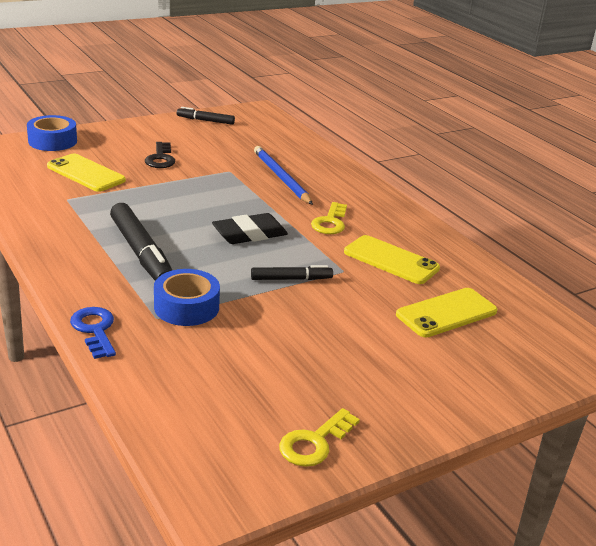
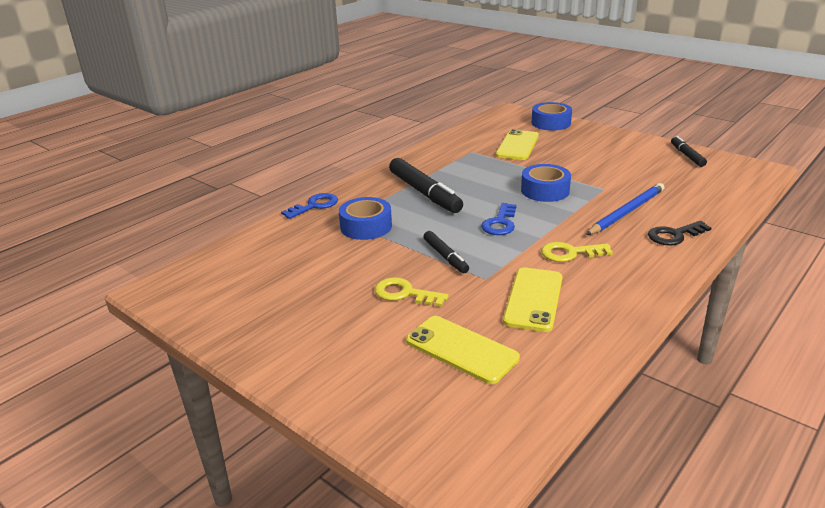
camera: 75 degrees right, 0 degrees up
black marker [110,203,172,281] -> black marker turned 75 degrees counterclockwise [389,158,463,213]
black key [145,142,175,168] -> black key moved to [648,221,712,246]
black eraser [212,213,288,244] -> blue key [481,203,517,235]
yellow key [279,408,360,467] -> yellow key moved to [374,277,449,307]
none -> blue tape [521,164,571,202]

